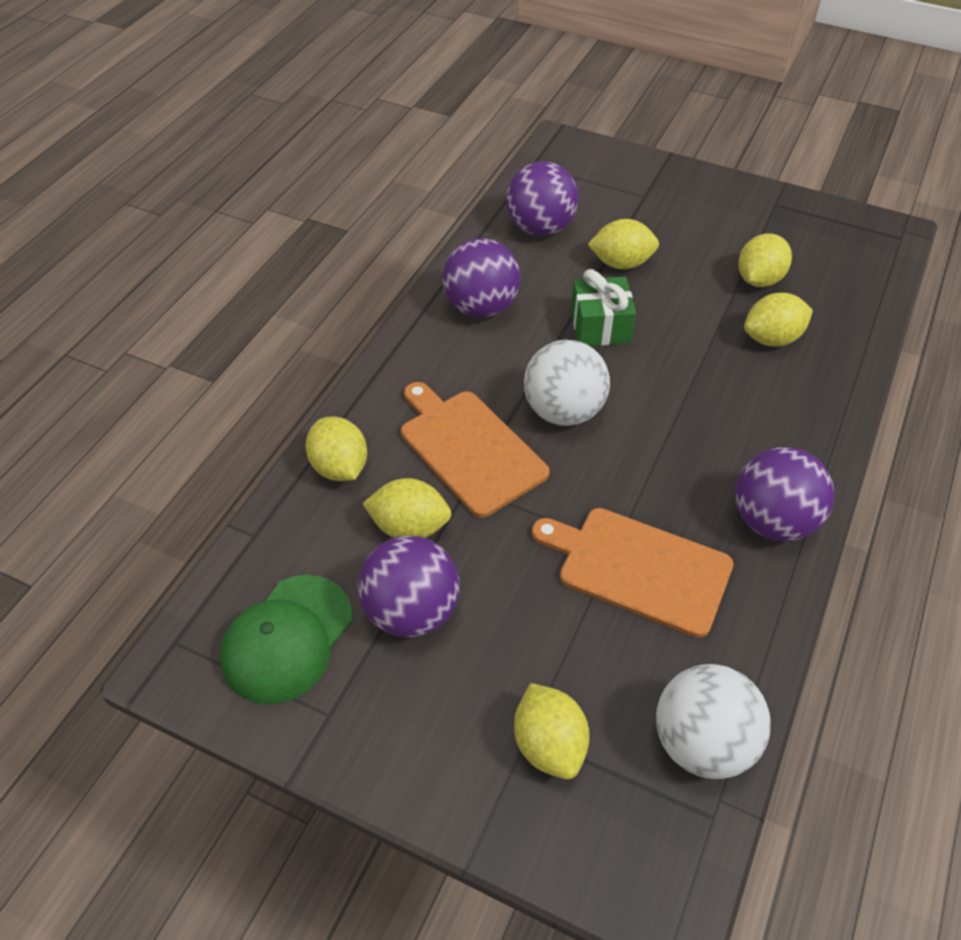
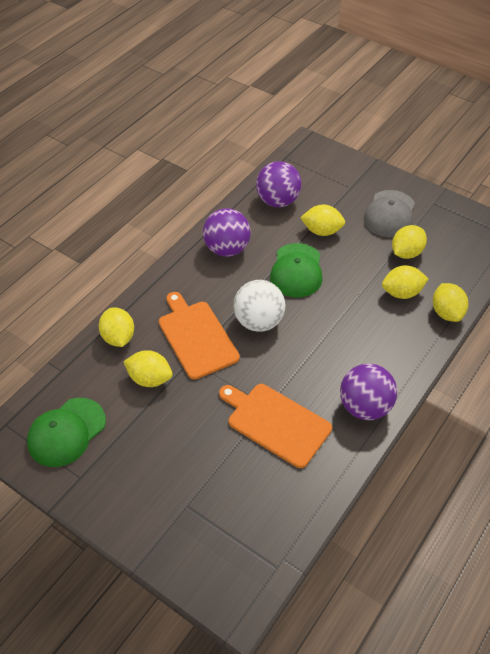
camera: 10 degrees right, 0 degrees up
purple ball [358,535,460,638] -> none
yellow lemon [514,683,590,779] -> yellow lemon moved to [433,283,468,322]
green gift [571,269,636,346] -> green cap [270,243,323,298]
white ball [656,664,771,779] -> none
none -> grey cap [363,190,415,238]

